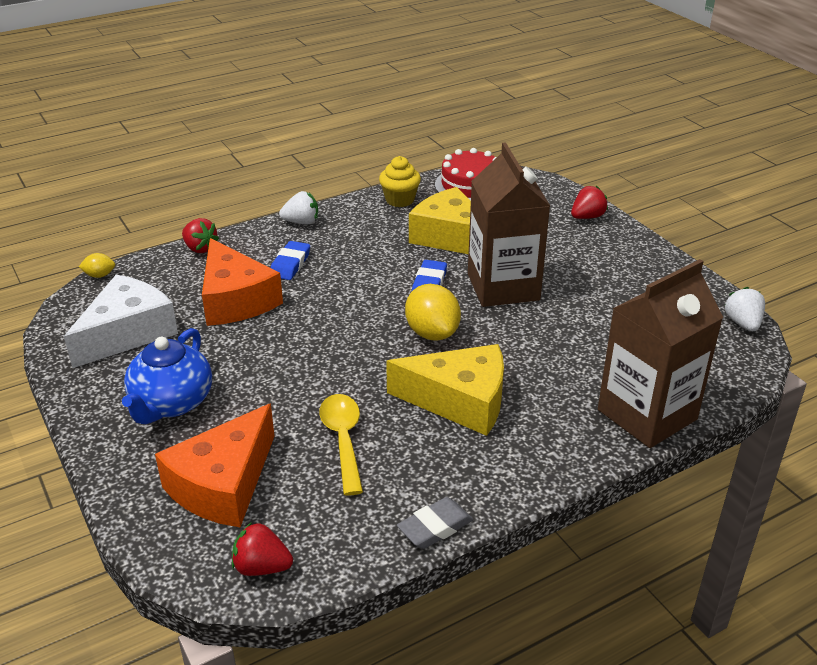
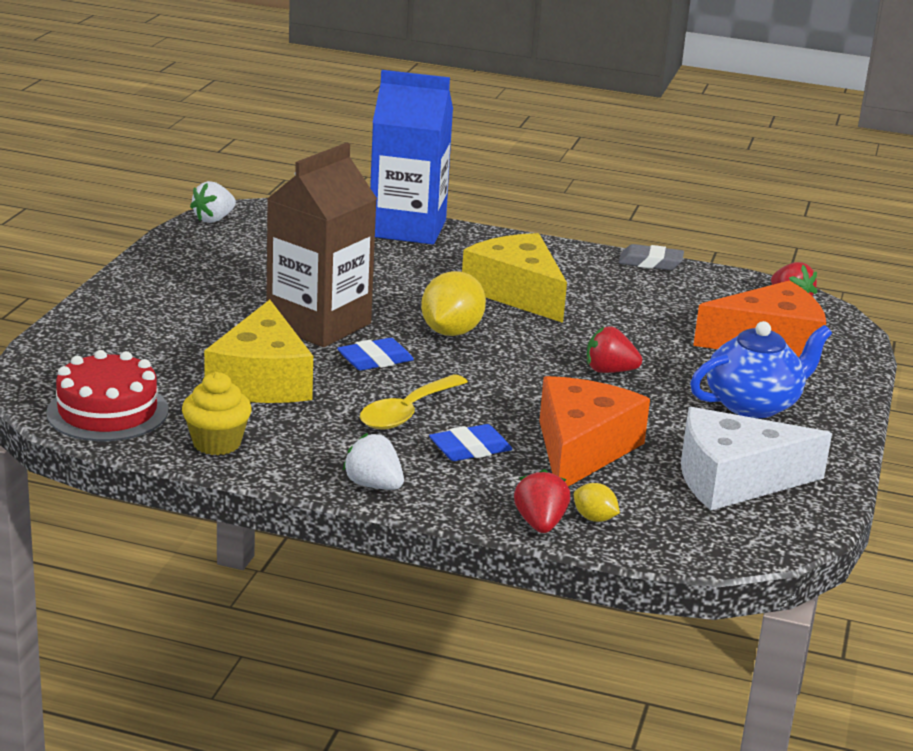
camera: 135 degrees left, 10 degrees down
yellow lemon [79,253,115,278] -> yellow lemon moved to [574,483,620,522]
yellow spoon [319,394,363,496] -> yellow spoon moved to [360,374,468,430]
red strawberry [571,186,608,219] -> red strawberry moved to [587,326,642,373]
brown carton [598,259,723,448] -> blue carton [370,70,453,244]

